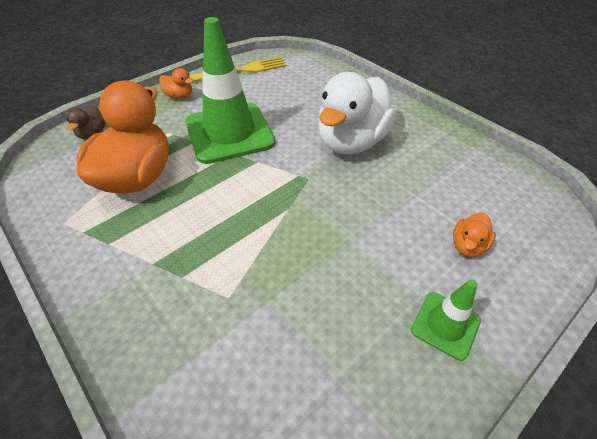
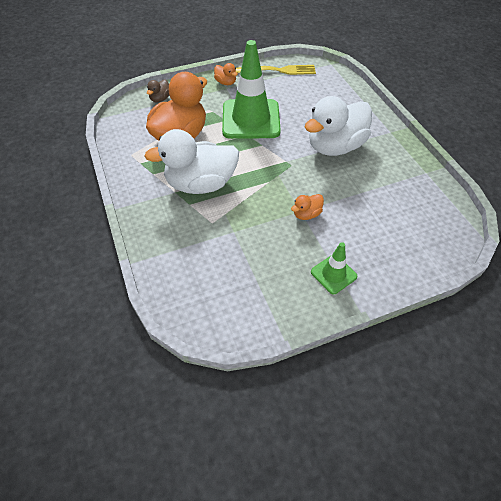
camera: 20 degrees right, 5 degrees up
orange duck [453,212,496,257] -> orange duck moved to [291,194,324,220]
none -> white duck [144,129,239,194]

